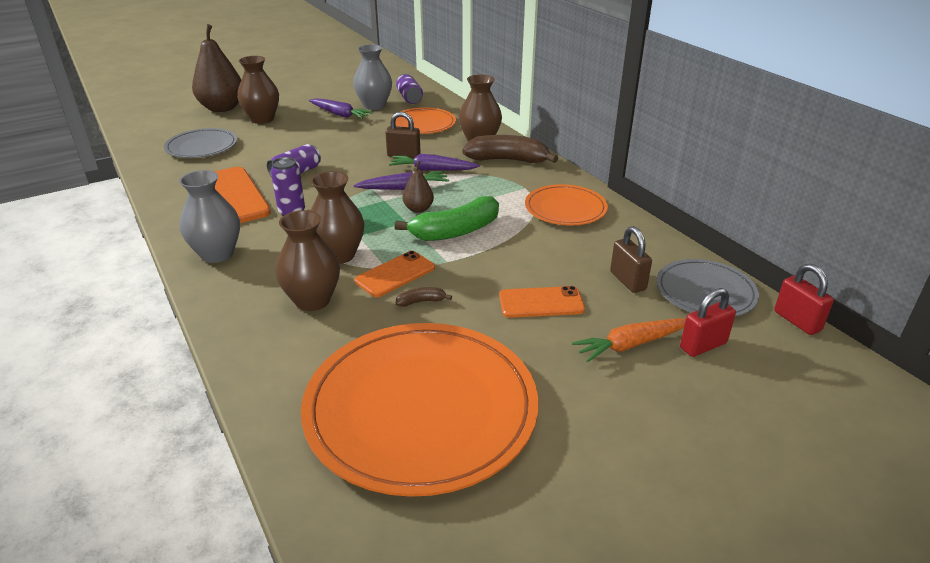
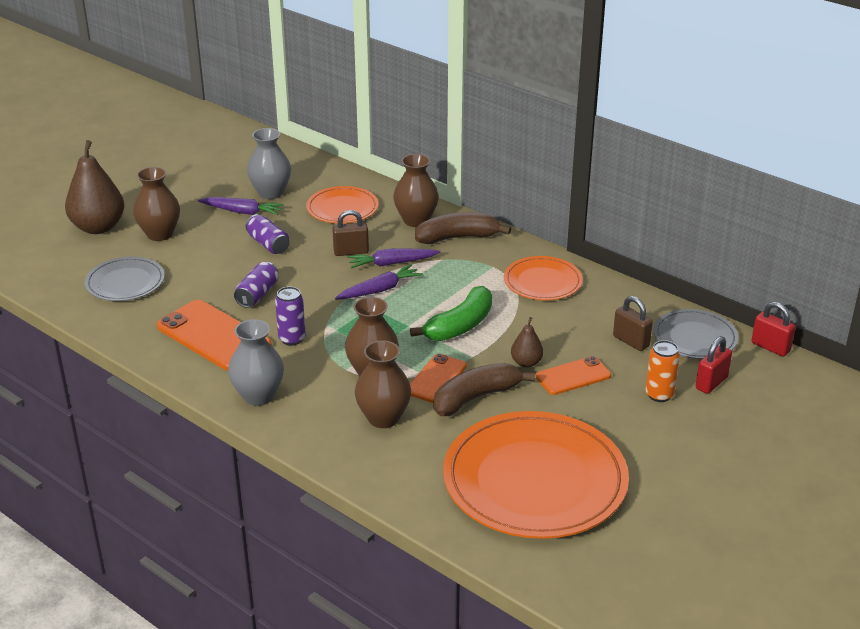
camera: 20 degrees left, 0 degrees up
purple can [396,74,423,104] -> purple can moved to [246,214,290,254]
brown banana [396,287,452,307] -> brown banana [433,363,535,416], size x2.31
brown pear [402,161,434,213] -> brown pear moved to [511,317,543,367]
orange carrot [572,318,686,362] -> orange can [646,340,680,402]

